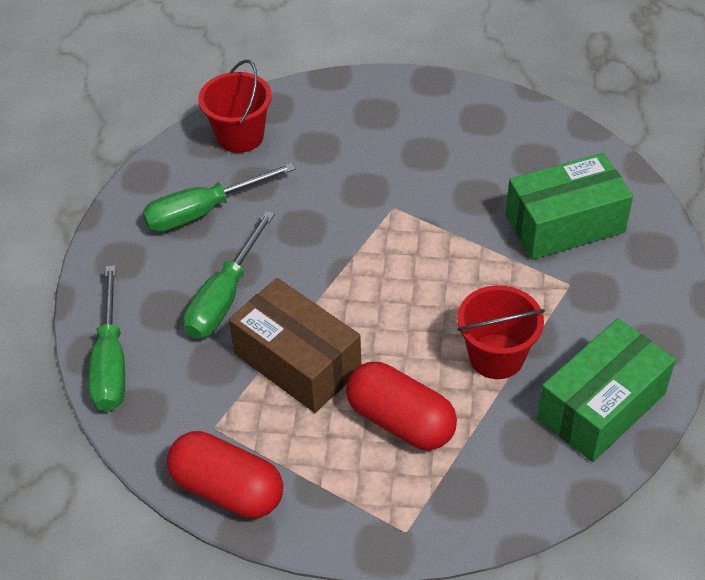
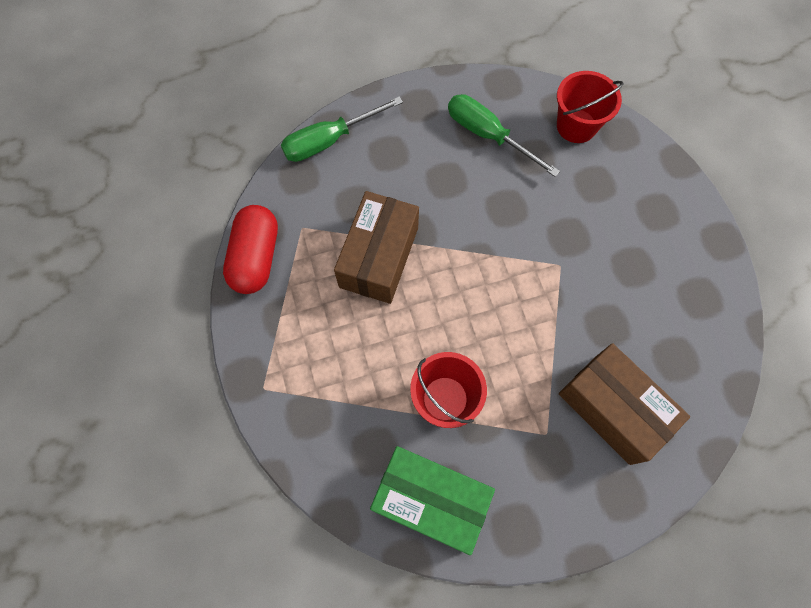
camera: 65 degrees right, 20 degrees up
green screwdriver [183,211,275,339] -> none
red capsule [346,362,457,450] -> none
green box [506,153,633,260] -> brown box [559,343,690,465]

